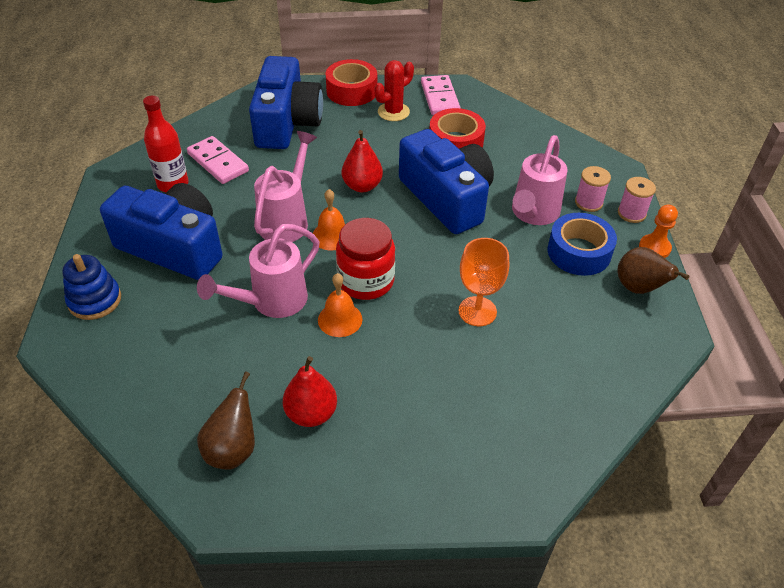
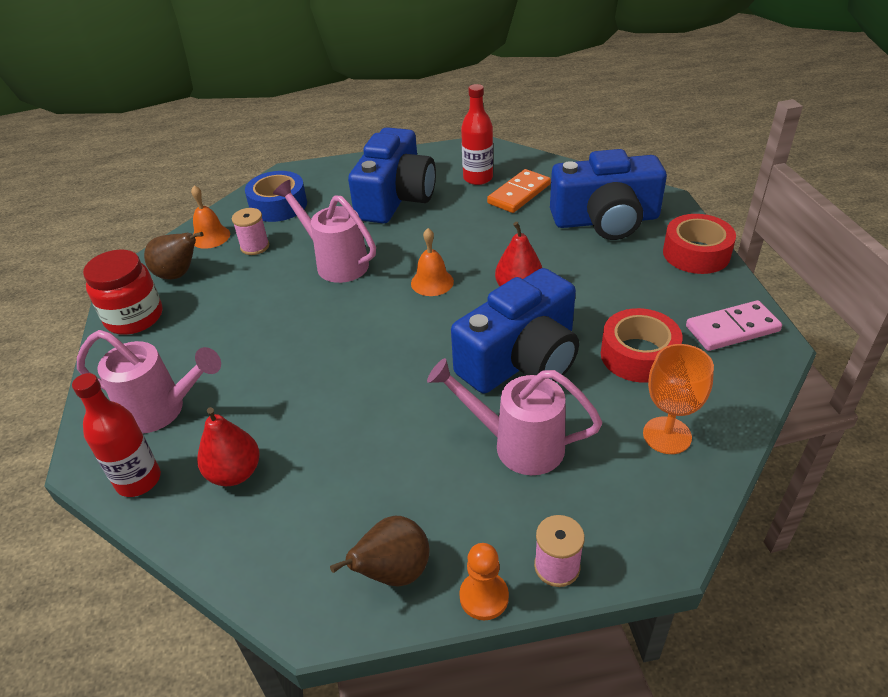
camera: 85 degrees right, 5 degrees down
blue stacking toy [62,254,121,320] -> none
pink domino [187,136,249,184] -> orange domino [487,169,551,213]
pink watering can [254,131,317,242] -> pink watering can moved to [77,330,221,433]
red pear [283,356,337,427] -> red pear moved to [197,407,260,486]
orange bell [318,273,362,337] -> orange bell moved to [191,185,230,249]
red jar [336,218,395,300] -> red jar moved to [83,250,162,335]
red cactus [374,60,414,121] -> none
orange goblet [459,238,509,326] -> orange goblet moved to [643,344,714,454]
blue tape [548,213,617,276] -> blue tape moved to [245,171,307,222]
pink spool [575,166,611,212] -> pink spool moved to [232,208,269,255]
none -> red bottle [72,373,161,497]

